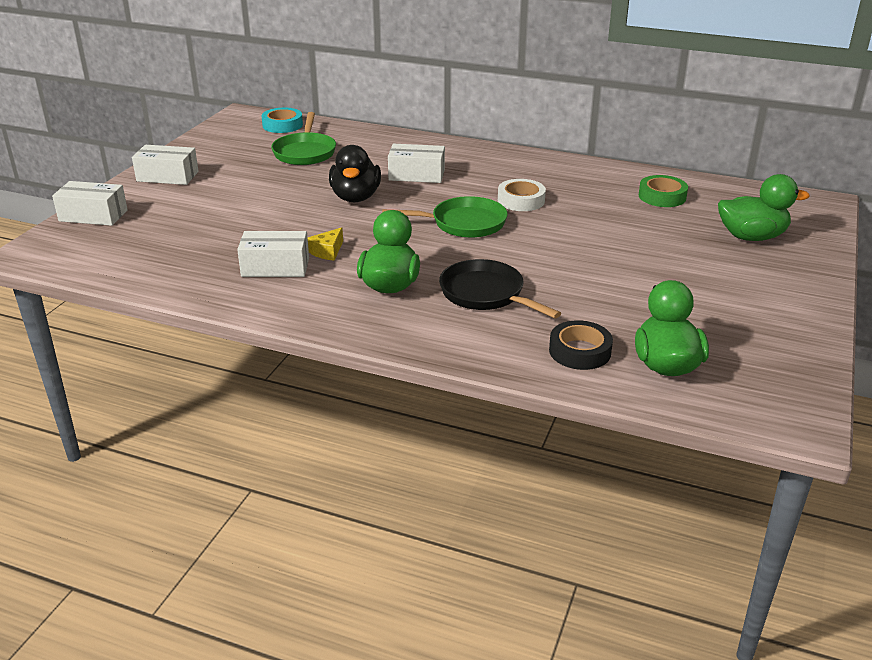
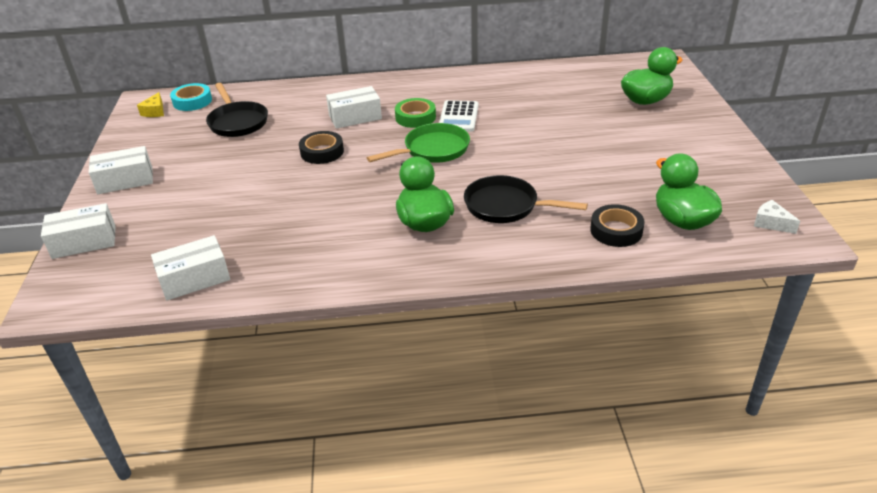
camera: 25 degrees left, 5 degrees up
white box [237,231,309,277] -> white box moved to [151,235,230,301]
green pan [271,112,336,165] -> black pan [206,83,268,137]
yellow cheese [308,227,343,261] -> yellow cheese moved to [137,92,164,117]
black duck [329,145,381,202] -> black tape [299,131,344,164]
white tape [498,179,546,211] -> white calculator [439,100,478,132]
green tape [639,175,688,207] -> green tape moved to [395,98,436,128]
none -> white cheese [754,200,800,234]

